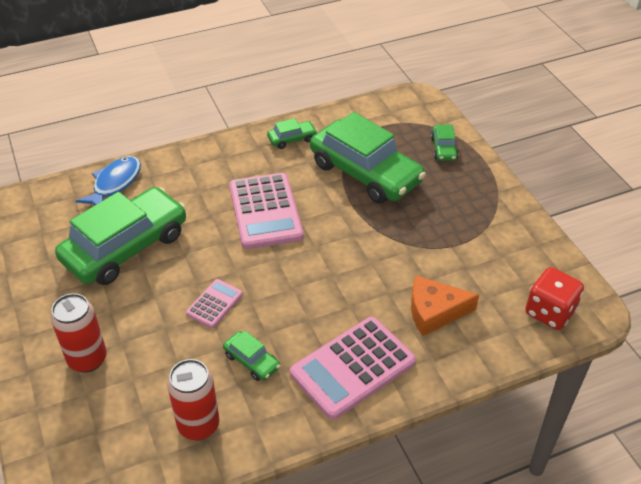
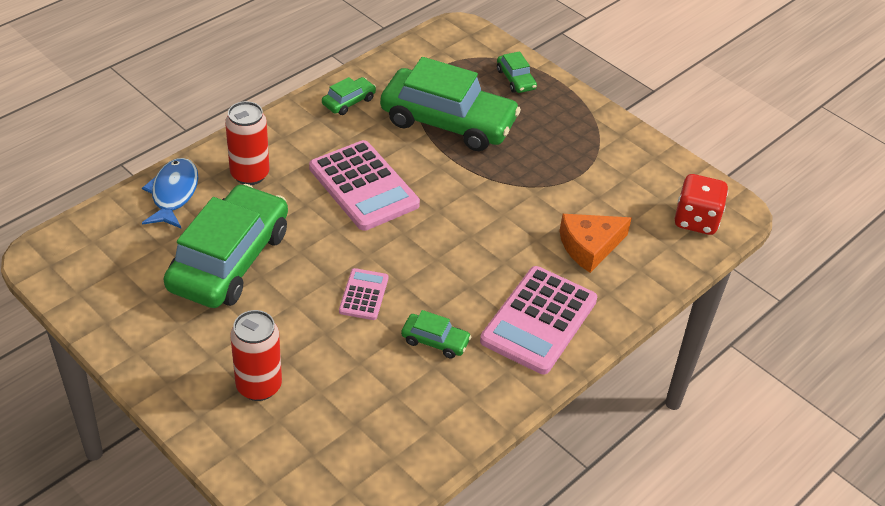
camera: 25 degrees left, 0 degrees up
red can [167,359,219,440] -> red can moved to [225,101,269,185]

